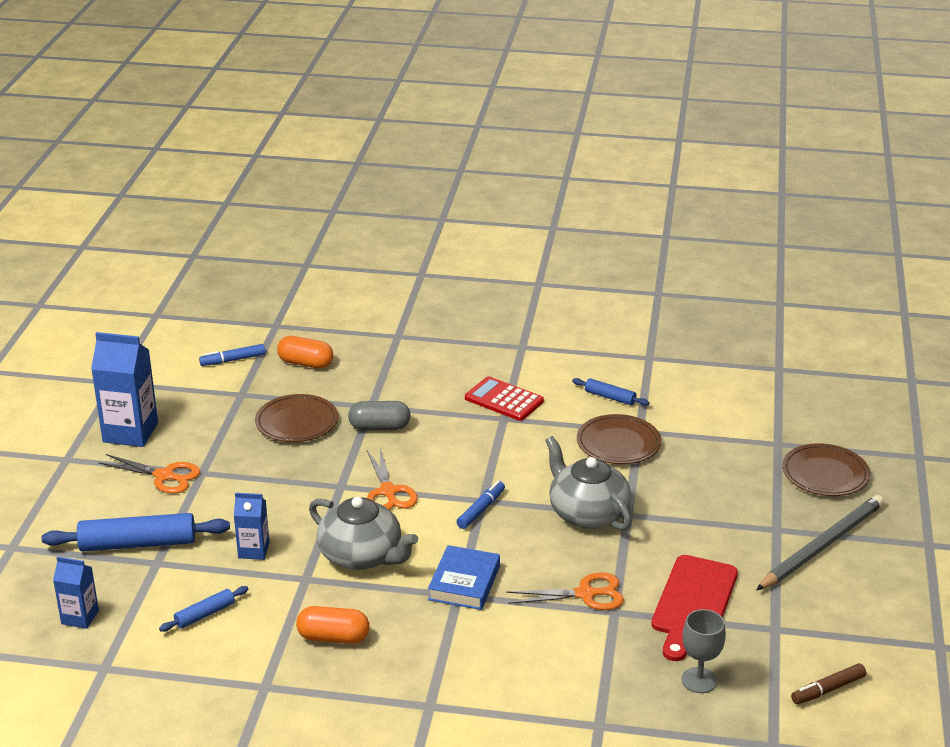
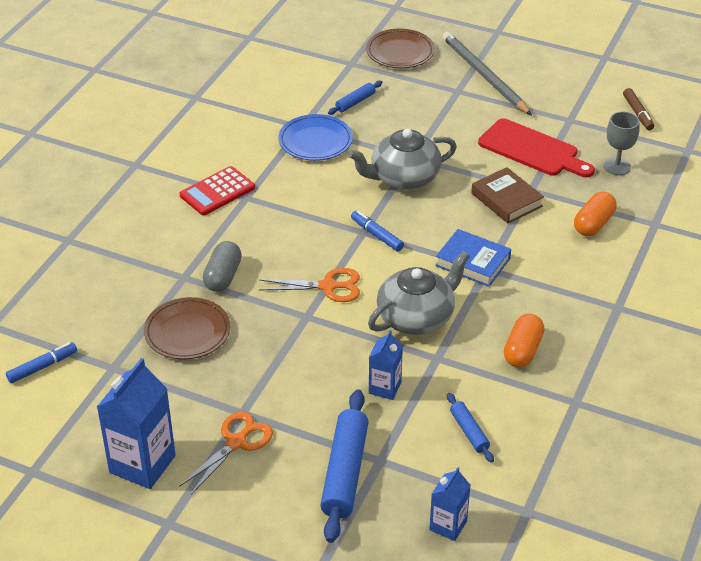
camera: 75 degrees left, 10 degrees up
blue marker [199,344,265,366] -> blue marker turned 120 degrees counterclockwise [6,342,77,383]
orange capsule [277,336,333,369] -> orange capsule moved to [574,192,617,236]
orange scissors [506,572,624,610] -> brown book [471,167,544,223]
blue rolling pin [572,378,650,406] -> blue rolling pin moved to [328,81,383,115]
brown plate [577,414,661,464] -> blue plate [278,114,353,161]

